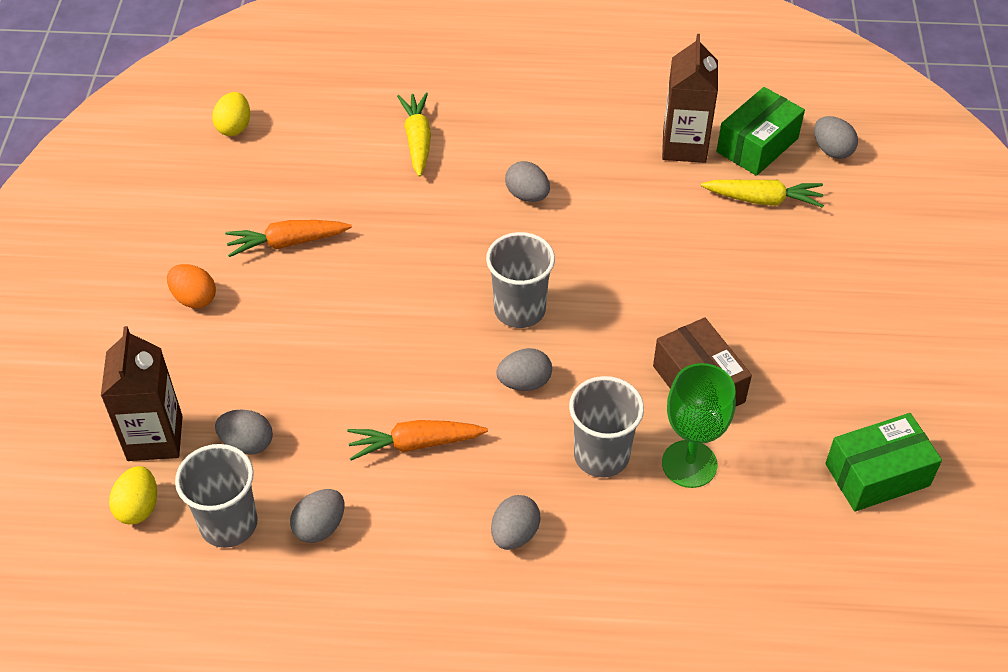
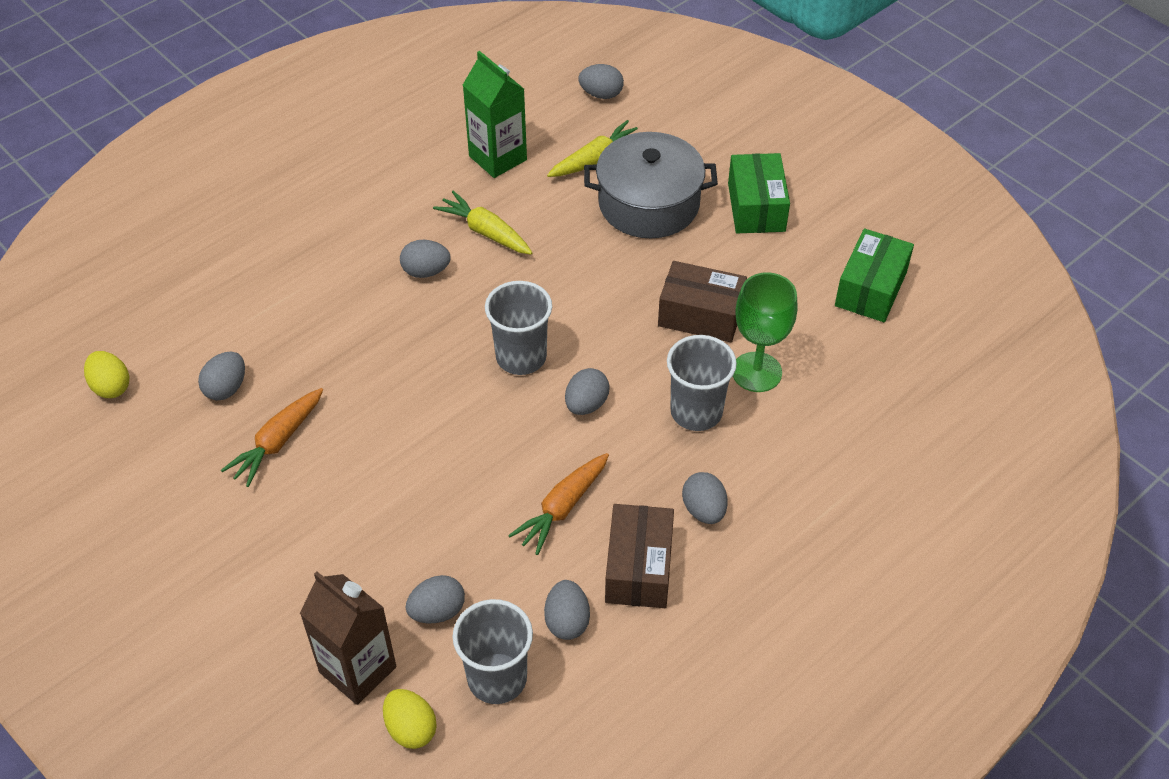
camera: 45 degrees left, 0 degrees up
orange egg [167,264,216,309] -> none
yellow carrot [397,92,431,177] -> yellow carrot moved to [433,191,533,255]
brown carton [662,34,718,163] -> green carton [463,51,527,178]
green box [717,87,805,176] -> green box moved to [728,153,790,233]
none -> grey egg [198,351,245,400]
none -> grey pot [584,132,718,238]
none -> brown box [605,504,674,608]

